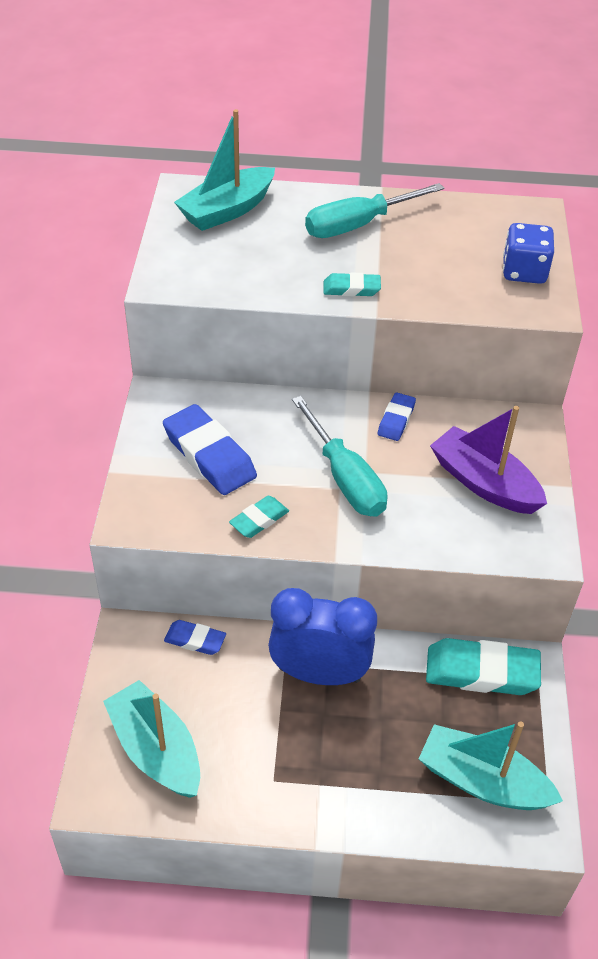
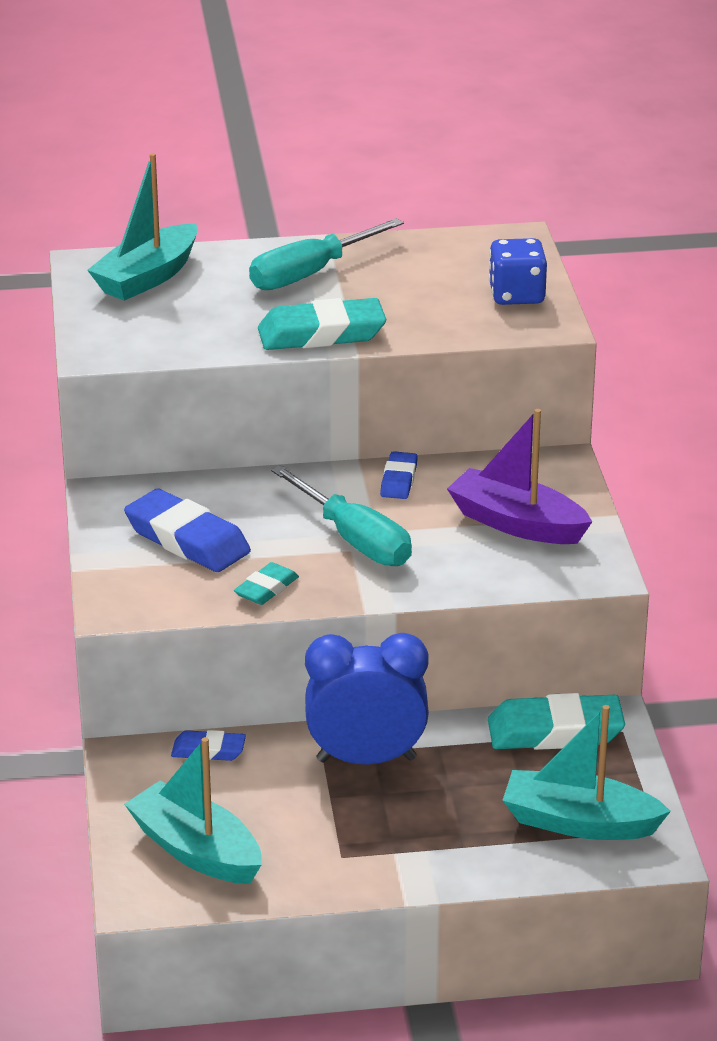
camera: 10 degrees left, 15 degrees down
turquoise eraser [323,272,381,297] -> turquoise eraser [258,298,386,350], size x1.84

